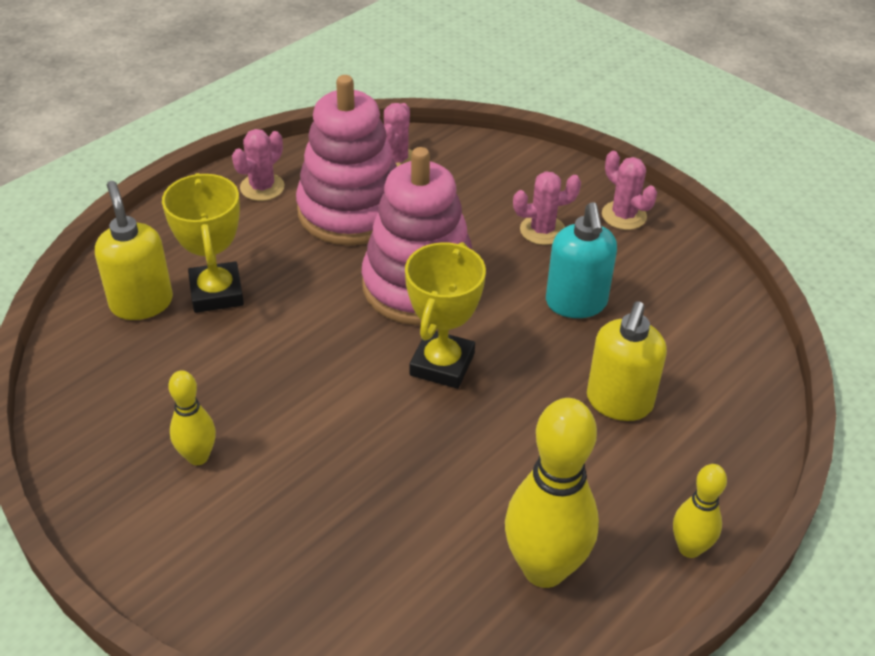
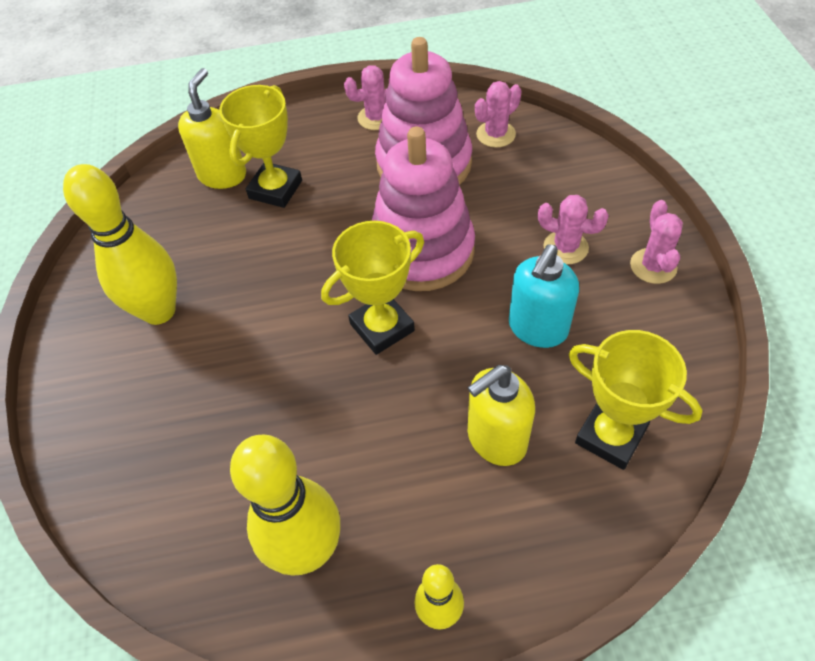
camera: 40 degrees right, 10 degrees up
yellow bowling pin [168,370,216,465] -> yellow bowling pin [63,164,177,325], size x1.88
none -> yellow trophy [569,330,703,470]

